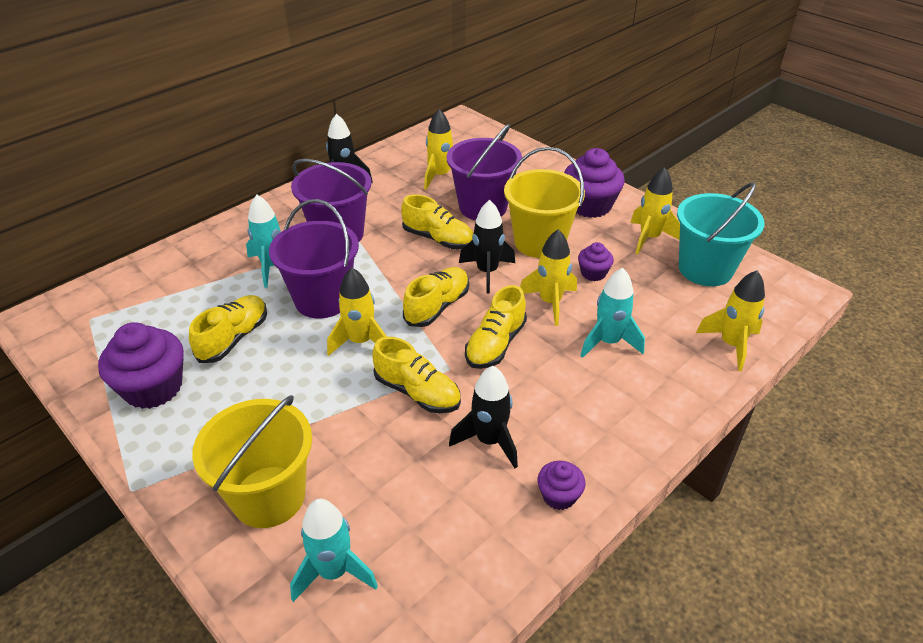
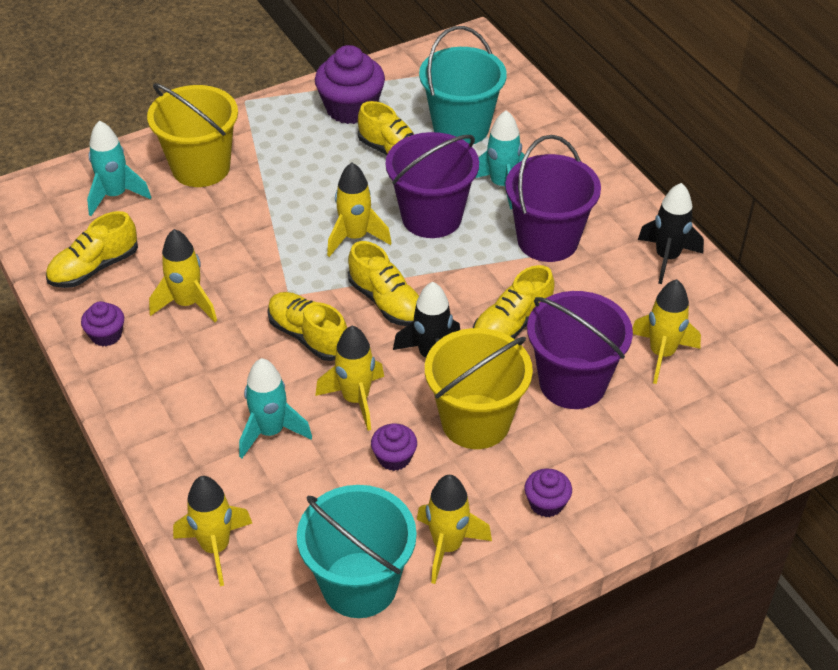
camera: 105 degrees right, 5 degrees up
yellow shoe [373,337,461,413] -> yellow shoe moved to [46,211,138,288]
black rocket [449,366,518,468] -> yellow rocket [149,229,217,322]
purple cupcake [564,148,625,218] -> purple cupcake [524,468,572,517], size x0.52
none -> turquoise bucket [419,26,507,144]

